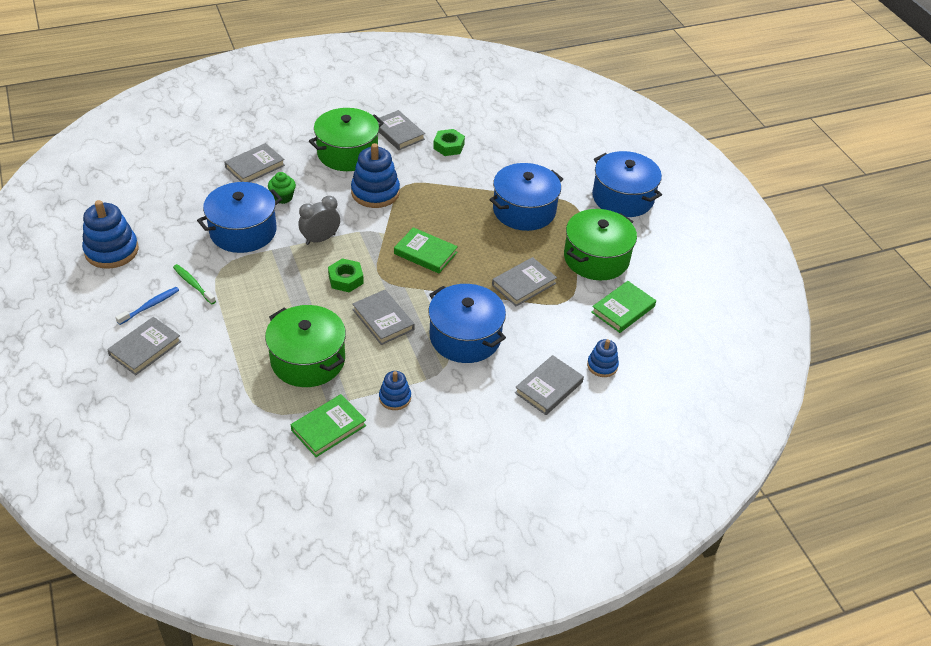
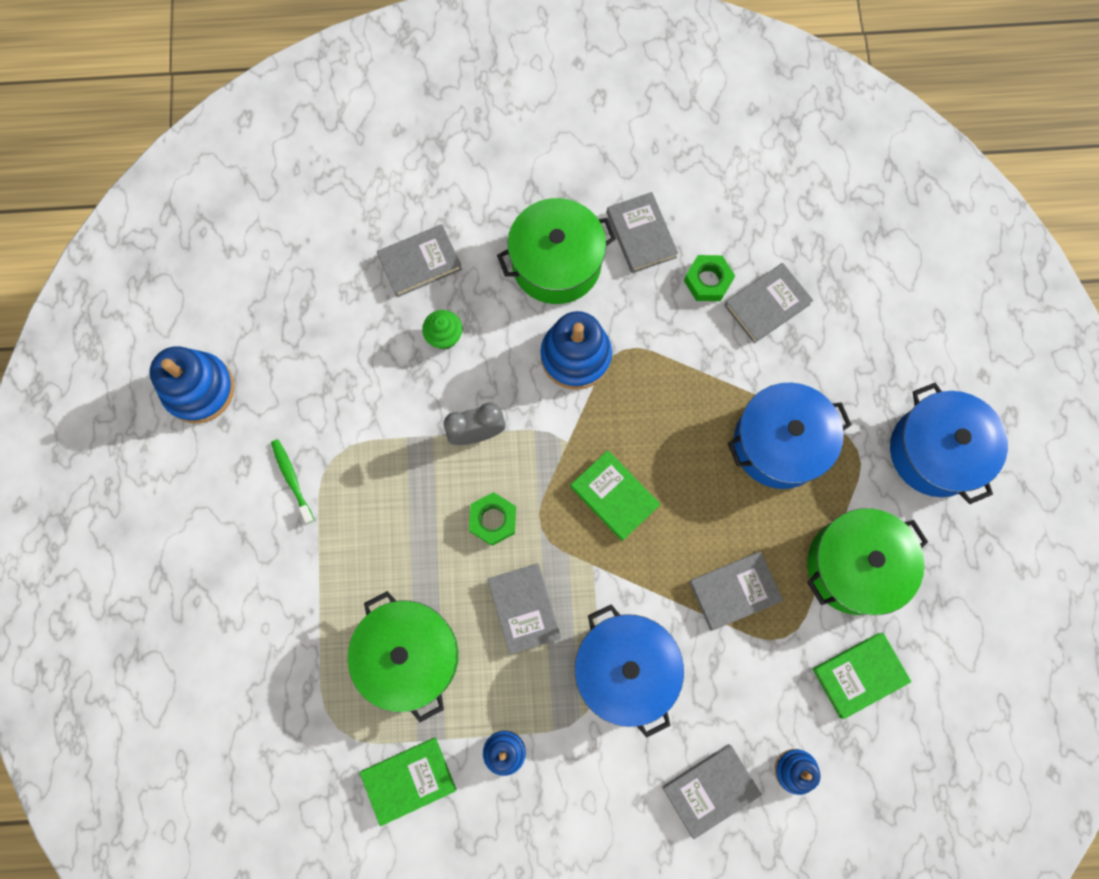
camera: 20 degrees right, 30 degrees up
grey book [107,317,181,375] -> grey book moved to [724,263,813,344]
blue toothbrush [116,287,179,325] -> none
blue pot [197,182,282,253] -> none

